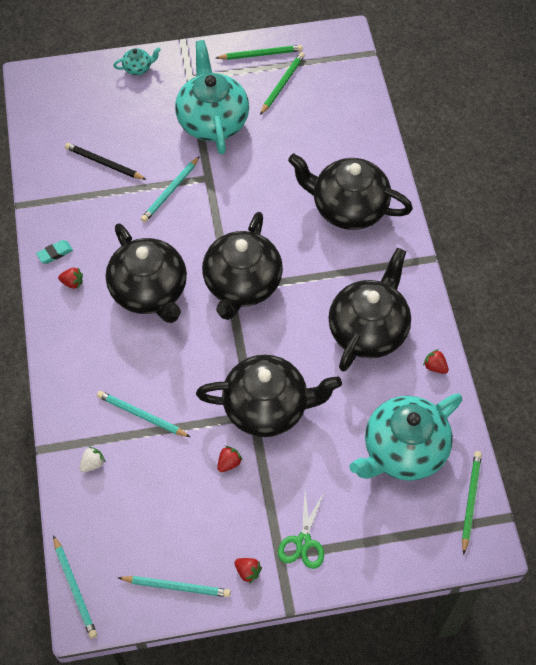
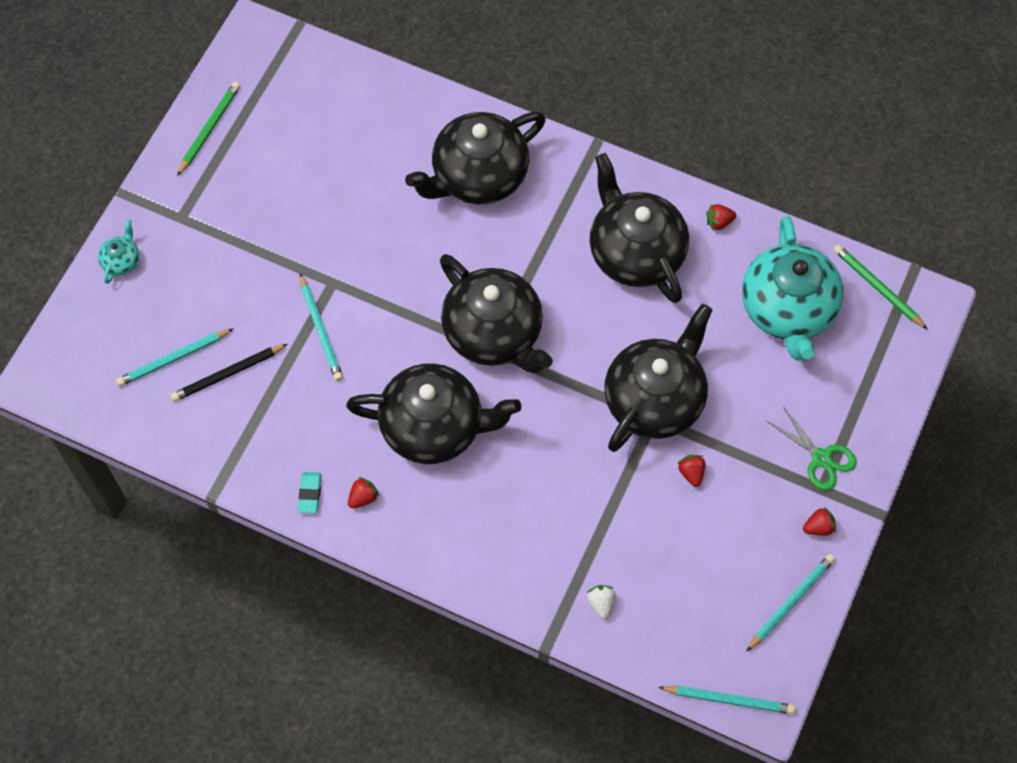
camera: 55 degrees left, 5 degrees up
turquoise pencil [97,391,190,437] -> turquoise pencil moved to [116,329,233,387]
turquoise teapot [175,40,249,154] -> none
green pencil [260,52,305,115] -> none

